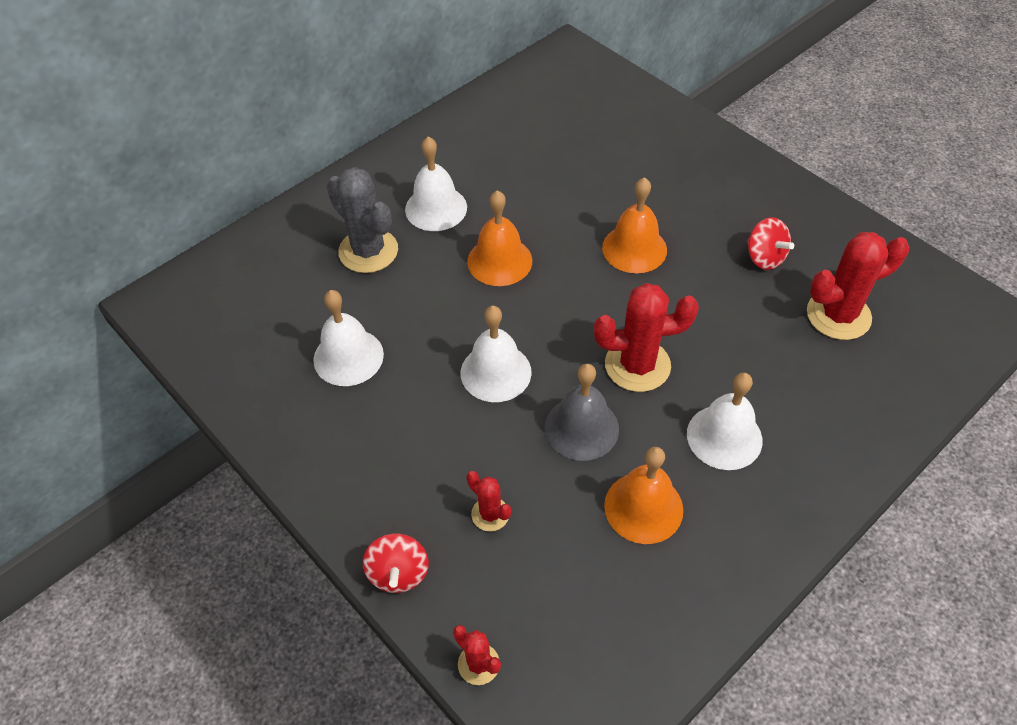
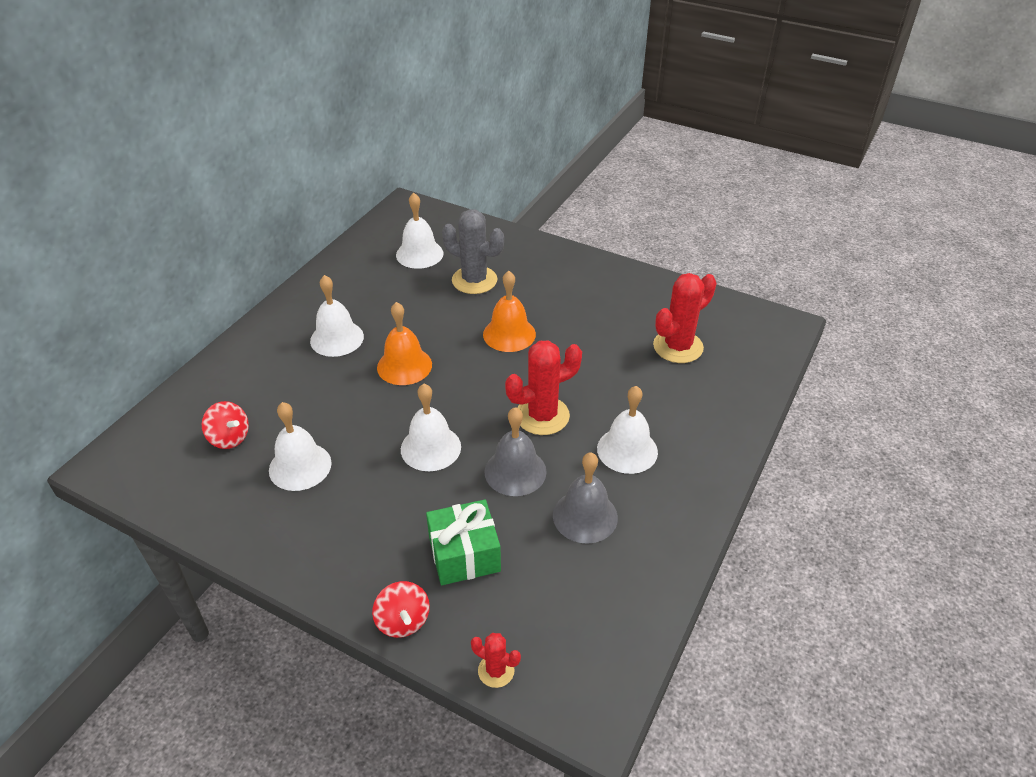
camera: 20 degrees left, 10 degrees down
grey cactus [327,167,398,273] -> grey cactus moved to [442,209,504,294]
red cactus [467,471,511,532] -> green gift [426,499,501,585]
orange bell [604,447,683,544] -> grey bell [553,453,618,544]
red spinning top [747,217,794,270] -> red spinning top moved to [202,401,249,449]
none -> white bell [396,193,443,269]

